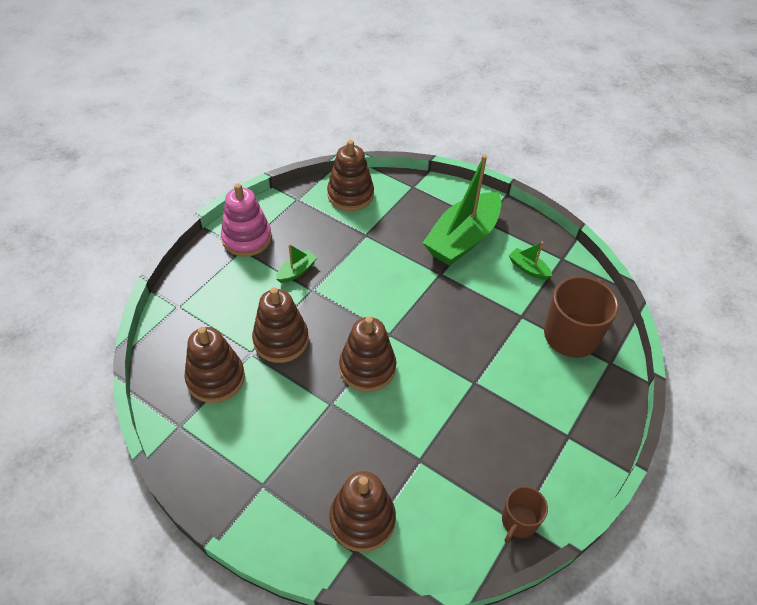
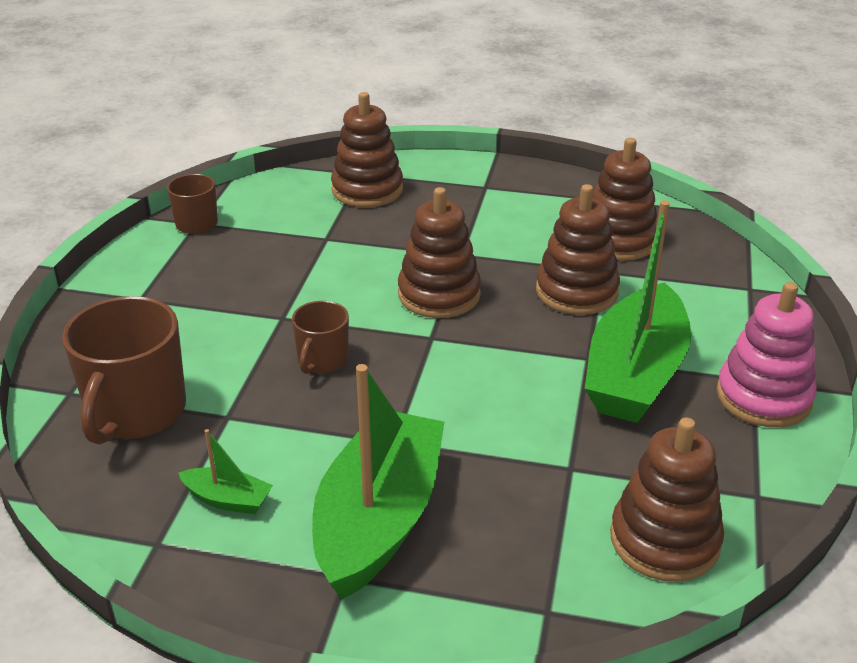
camera: 160 degrees right, 15 degrees down
green boat [276,244,317,283] -> green boat [585,200,692,423], size x2.36
none -> brown mug [292,301,349,374]

